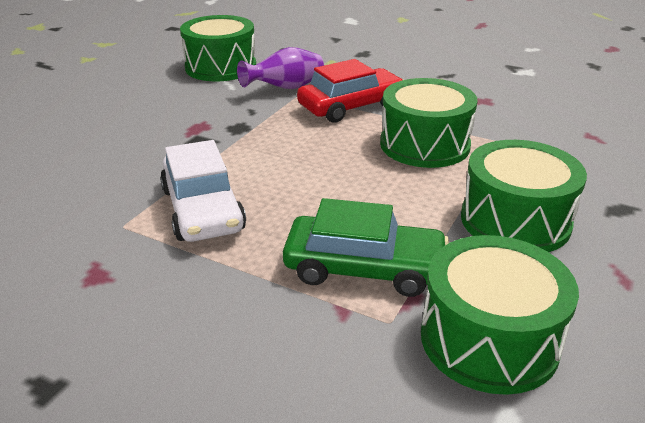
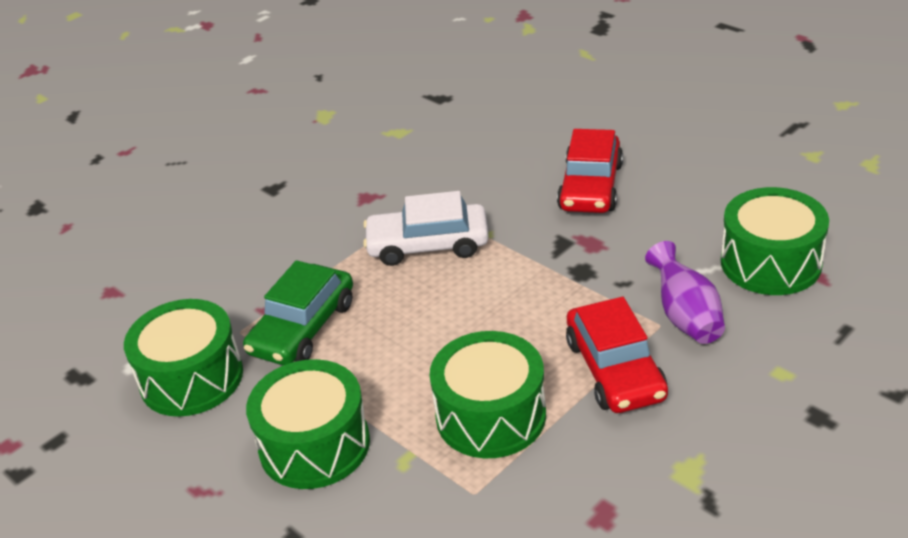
camera: 110 degrees right, 5 degrees up
none -> red car [557,129,623,213]

